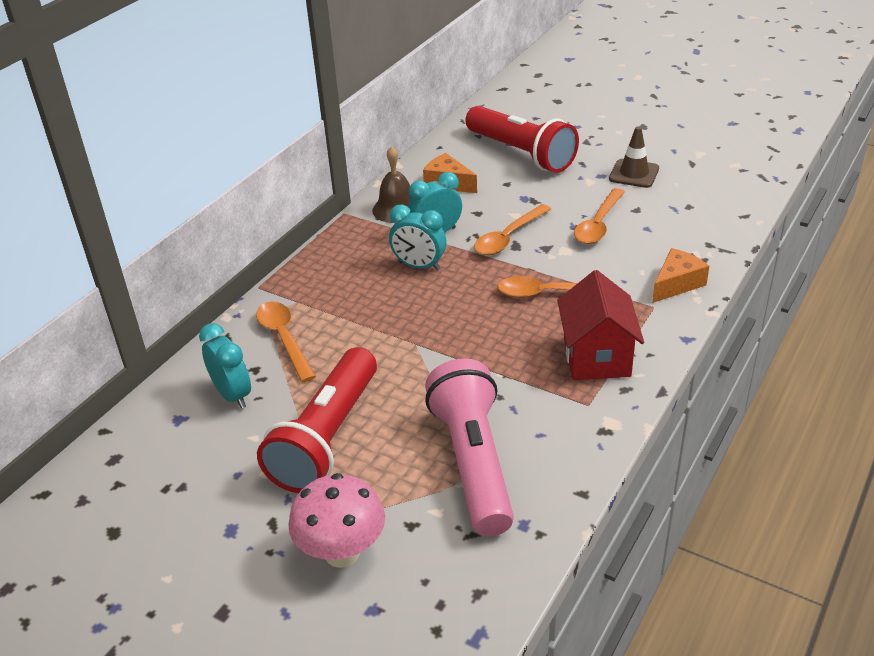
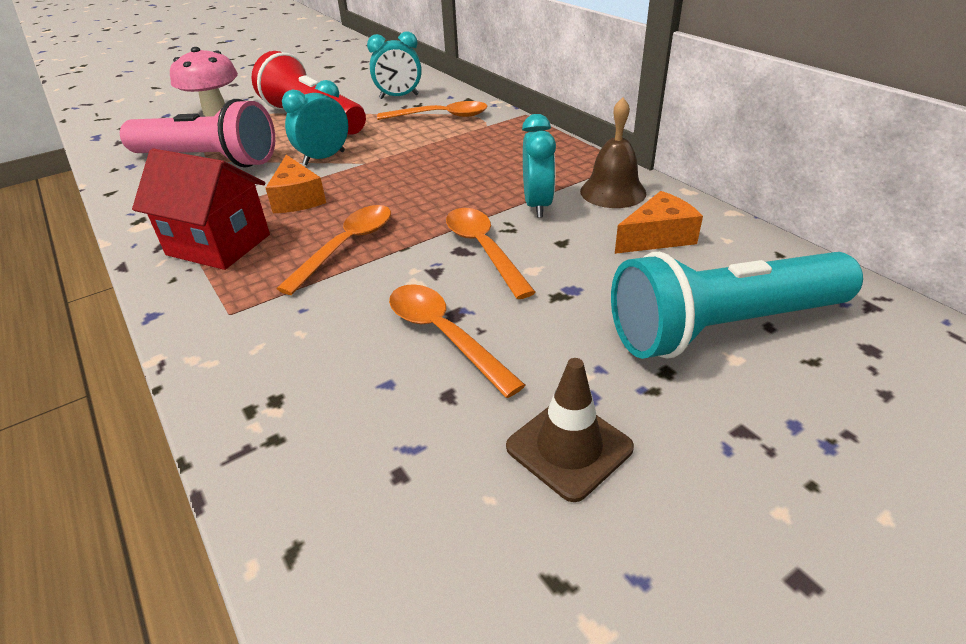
camera: 115 degrees right, 0 degrees up
turquoise clock [389,205,447,271] -> turquoise clock moved to [282,80,348,165]
red flashlight [465,106,579,173] -> turquoise flashlight [611,252,863,359]
orange cheese [652,248,709,303] -> orange cheese moved to [266,155,326,213]

